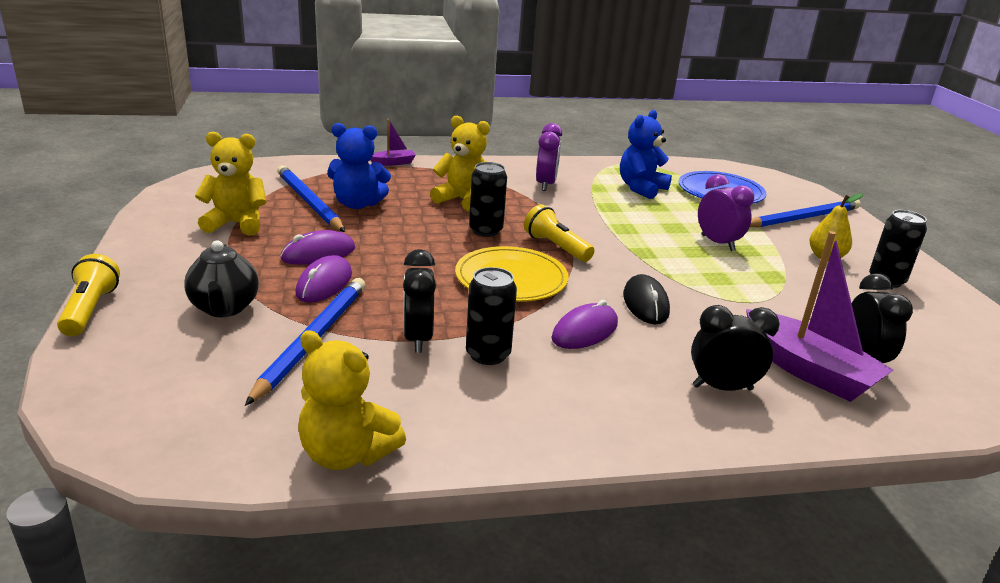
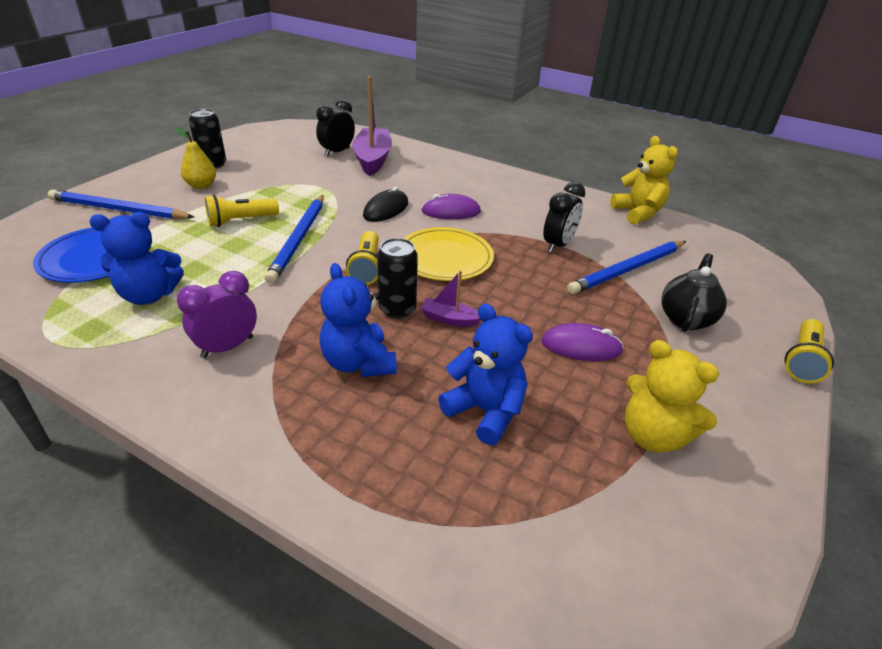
camera: 140 degrees left, 10 degrees up
blue pencil [277,165,345,232] -> blue pencil moved to [265,195,324,284]
purple mouse [295,255,352,303] -> none
purple boat [370,119,416,166] -> purple boat moved to [421,271,481,327]
yellow teddy bear [430,115,490,212] -> blue teddy bear [319,263,397,377]
black can [466,267,517,365] -> none
black clock [691,305,780,391] -> none
purple clock [698,174,754,251] -> yellow flashlight [205,195,279,227]

